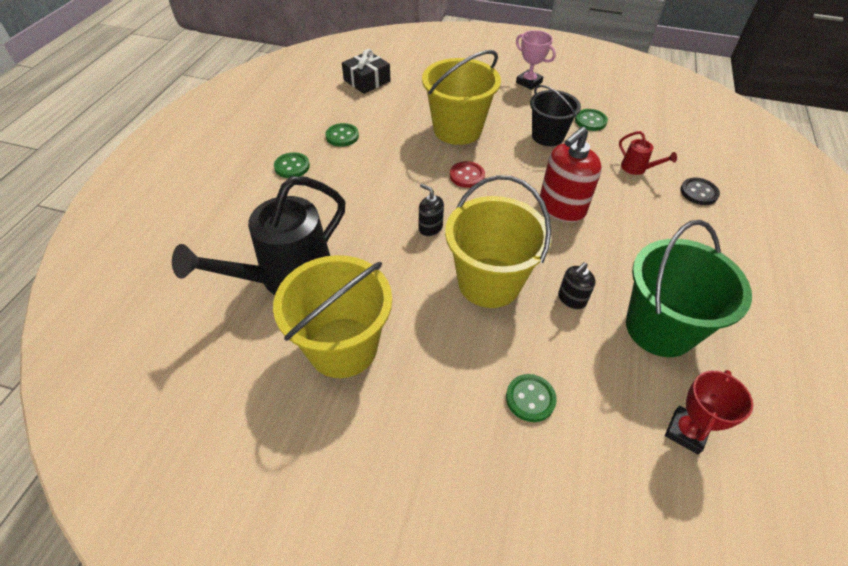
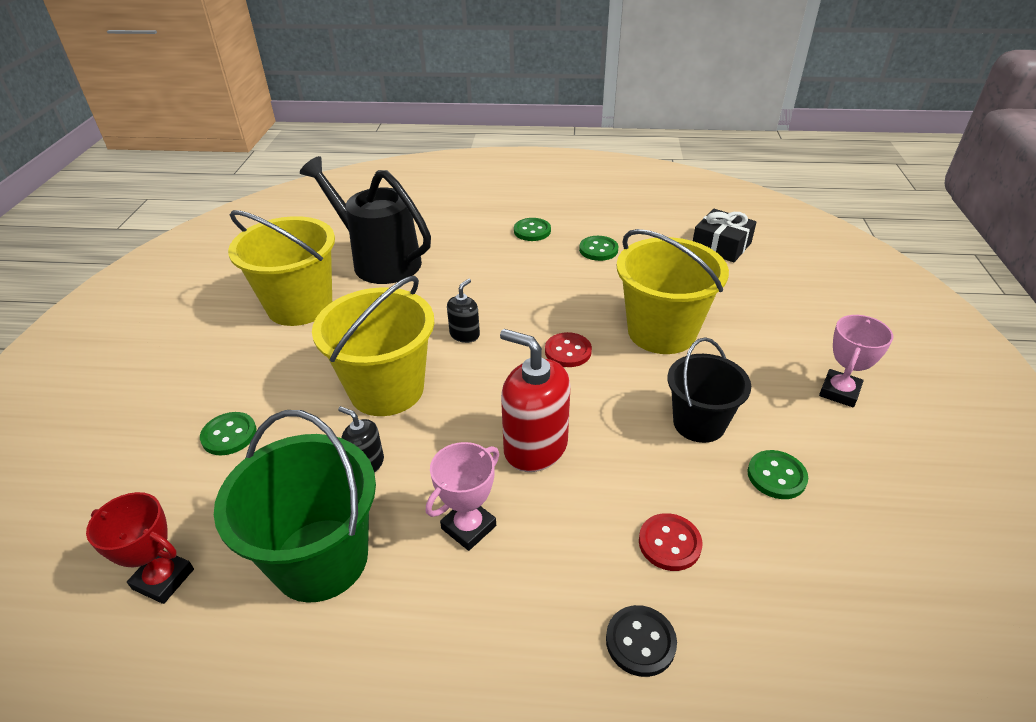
camera: 80 degrees right, 10 degrees down
red watering can [619,131,677,175] -> red button [639,513,703,571]
none -> pink trophy [426,442,499,551]

